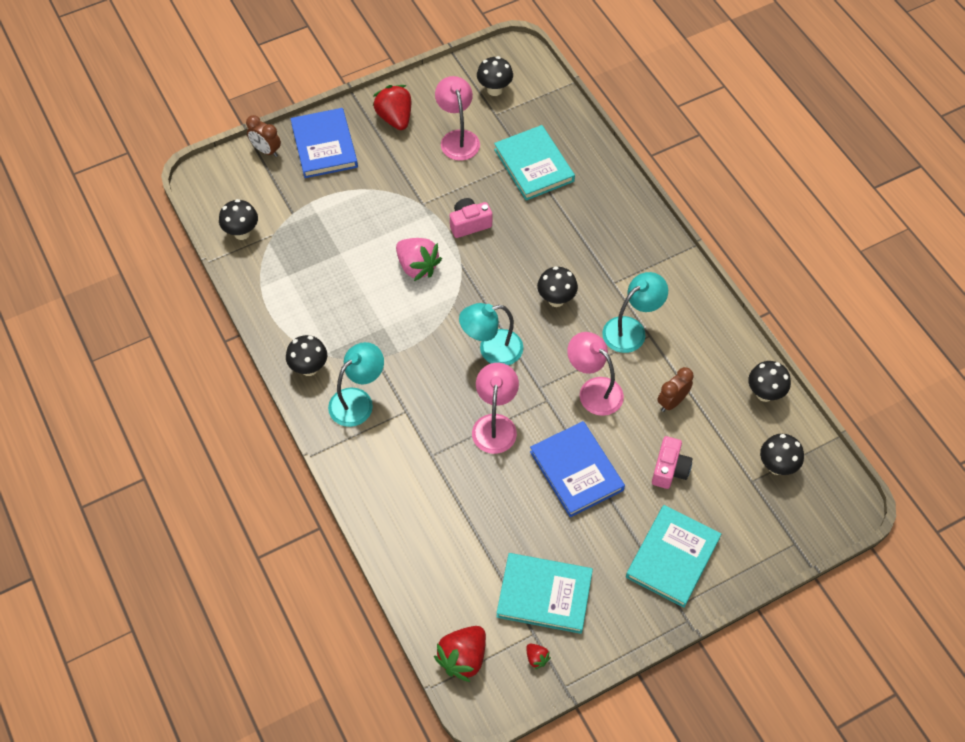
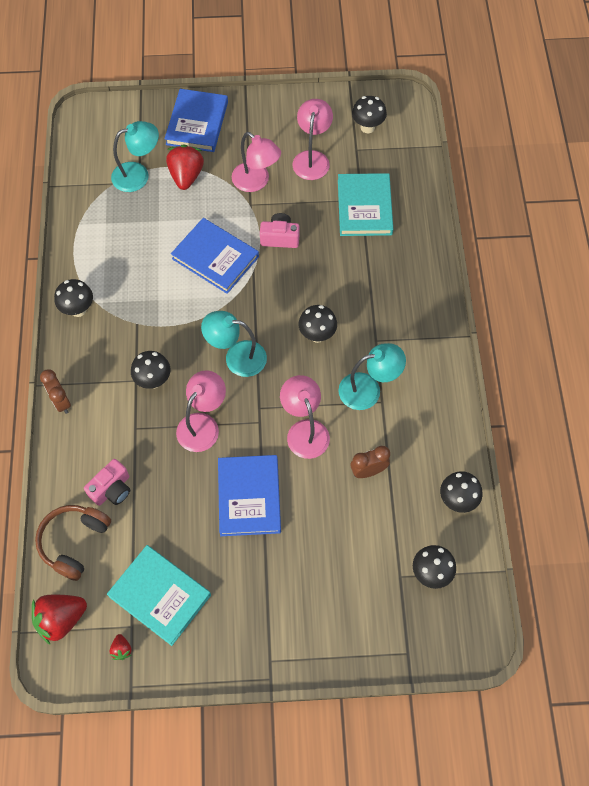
camera: 25 degrees right, 5 degrees up
black mushroom [219,199,258,240] -> black mushroom moved to [131,351,170,389]
brown clock [246,115,281,157] -> brown clock moved to [40,369,71,414]
turquoise lamp [328,342,384,427] -> turquoise lamp moved to [111,121,159,192]
red strawberry [373,85,411,130] -> red strawberry moved to [166,145,204,190]
pink strawberry [396,238,442,281] -> blue book [171,218,259,294]
turquoise book [626,505,721,608] -> none
pink camera [652,436,692,489] -> pink camera moved to [84,459,130,506]
none -> brown headphones [35,505,111,581]
none -> pink lamp [232,132,281,192]

